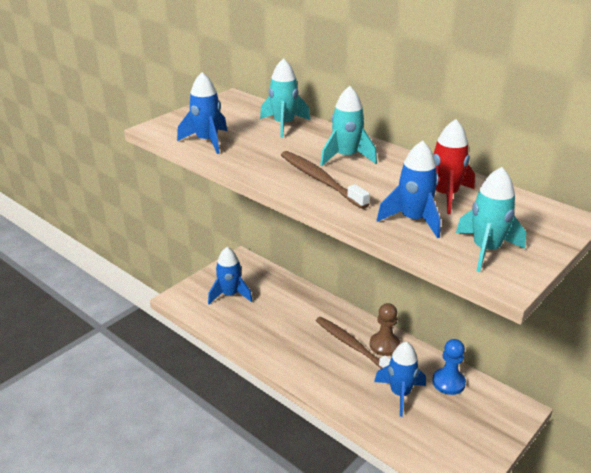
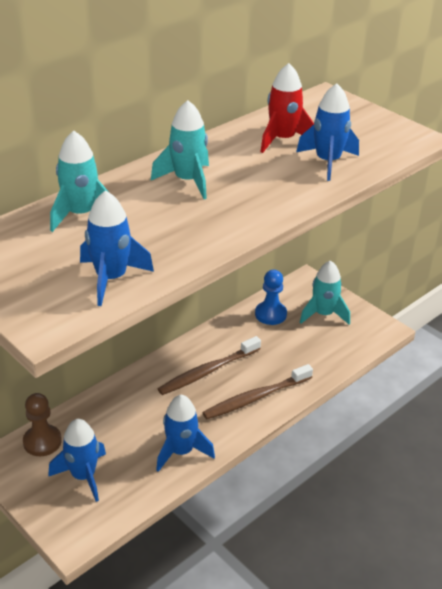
camera: 85 degrees left, 5 degrees up
brown toothbrush [281,151,370,209] -> brown toothbrush moved to [202,364,313,419]
brown pawn [370,303,400,356] -> brown pawn moved to [23,393,62,456]
blue rocket [374,342,426,417] -> blue rocket moved to [156,395,215,472]
turquoise rocket [456,167,526,272] -> turquoise rocket moved to [300,260,350,325]

